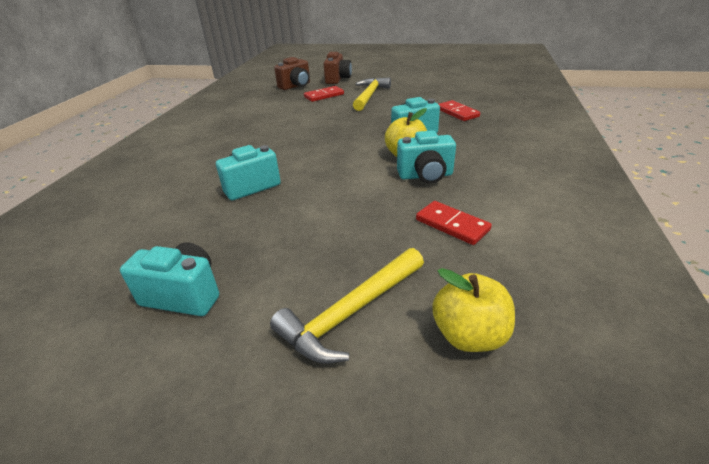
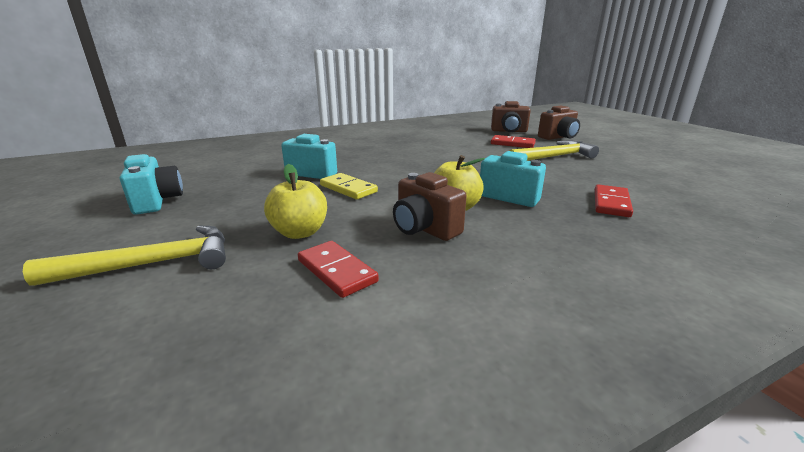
camera: 50 degrees right, 10 degrees down
yellow hammer [270,248,424,364] -> yellow hammer turned 150 degrees clockwise [23,226,226,286]
turquoise camera [397,130,456,183] -> brown camera [393,172,467,241]
red domino [416,201,492,245] -> red domino turned 45 degrees counterclockwise [298,241,379,298]
yellow apple [433,268,515,352] -> yellow apple moved to [264,164,327,239]
none -> yellow domino [320,173,378,199]

